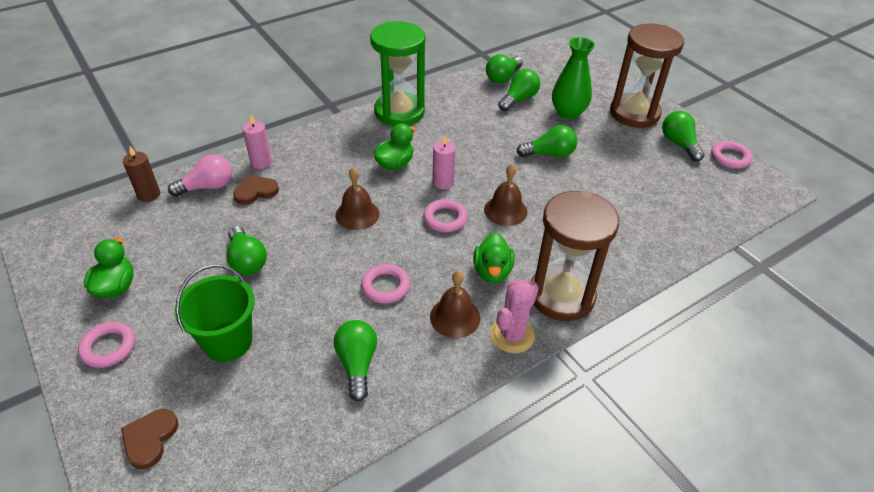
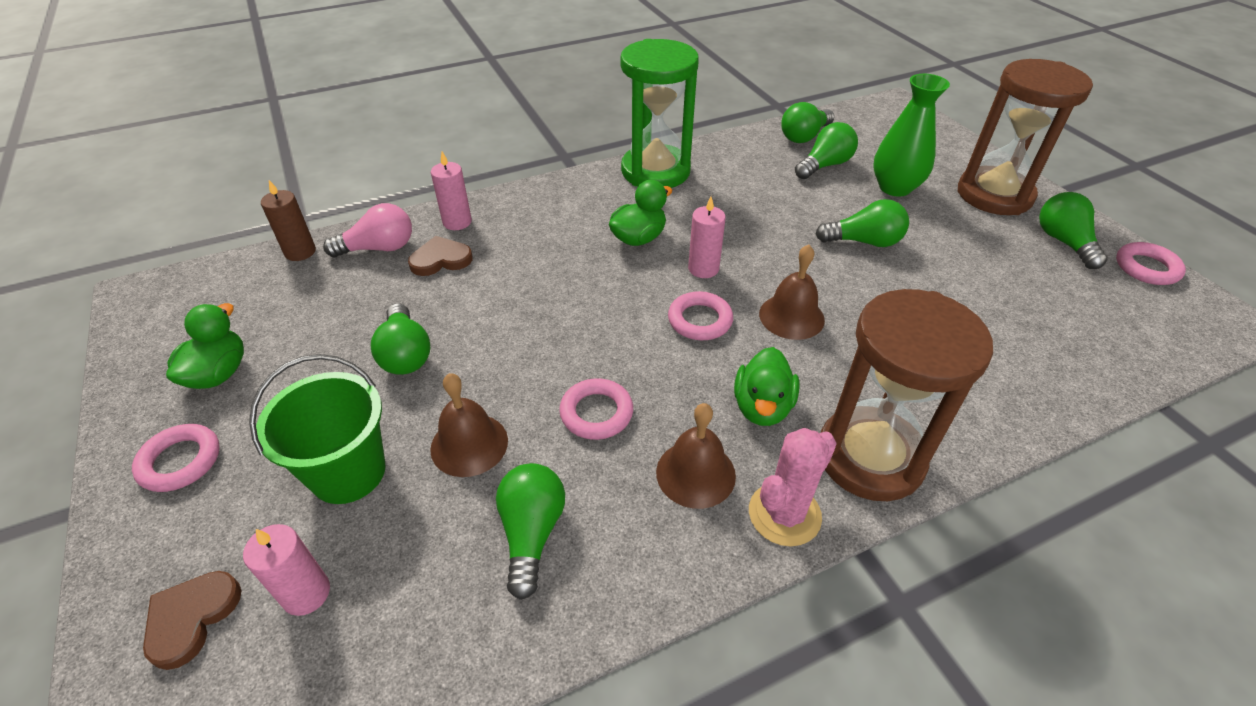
camera: 10 degrees right, 0 degrees up
brown bell [335,167,380,230] -> brown bell moved to [430,373,508,477]
none -> pink candle [243,524,330,616]

